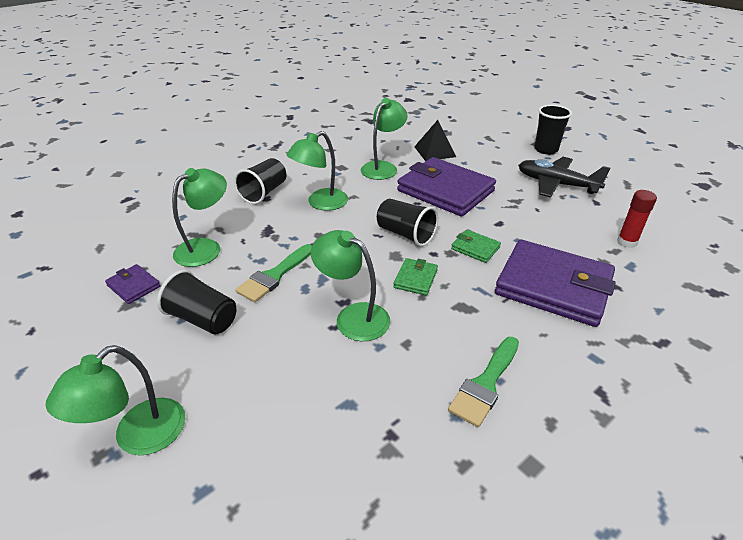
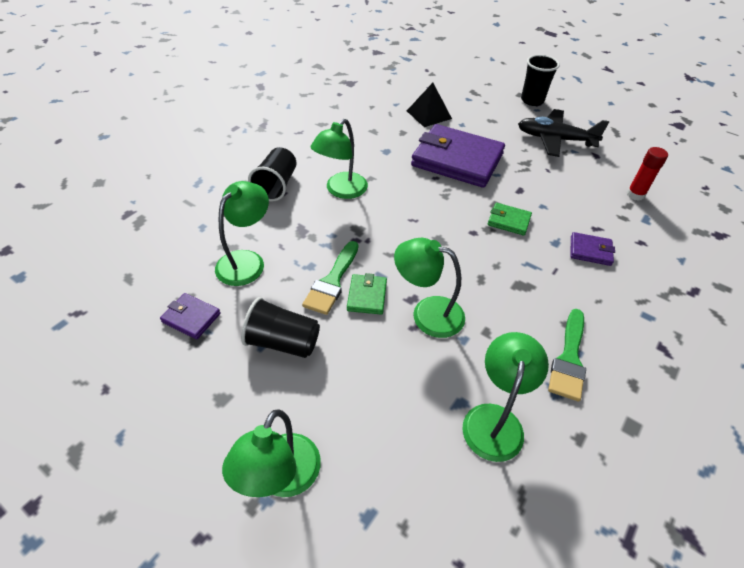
camera: 15 degrees left, 10 degrees up
green lamp [361,98,408,180] -> green lamp moved to [462,332,549,462]
black cup [377,199,438,247] -> none
green wallet [393,258,438,295] -> green wallet moved to [347,273,387,315]
purple wallet [495,239,616,327] -> purple wallet [571,232,615,266], size x0.44

